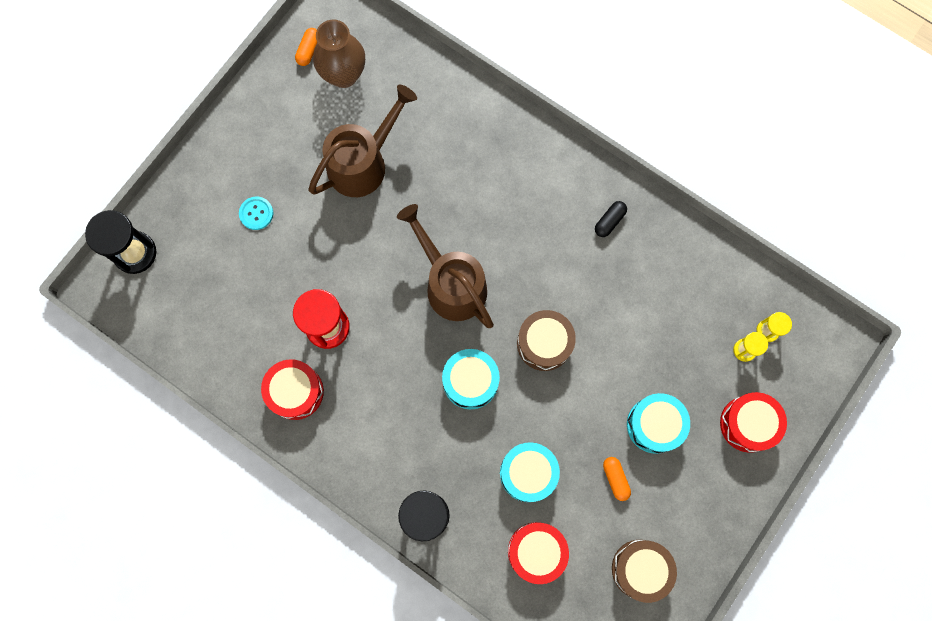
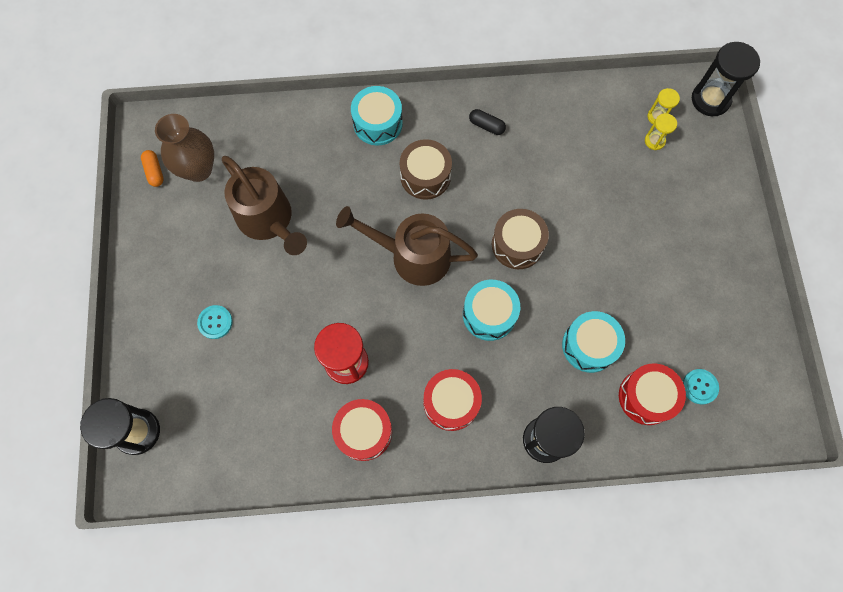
camera: 40 degrees left, 5 degrees down
brown watering can [308,85,417,197] -> brown watering can turned 135 degrees clockwise [222,156,307,255]
black capsule [595,201,627,237] -> black capsule turned 60 degrees counterclockwise [469,109,506,135]
orange capsule [603,457,631,501] -> none
brown drum [612,540,677,603] -> brown drum moved to [400,139,452,200]
turquoise drum [627,393,690,454] -> turquoise drum moved to [351,86,403,146]
red drum [720,392,787,453] -> red drum moved to [424,369,482,431]
none -> turquoise button [683,369,719,404]
none -> black hourglass [692,42,760,116]

